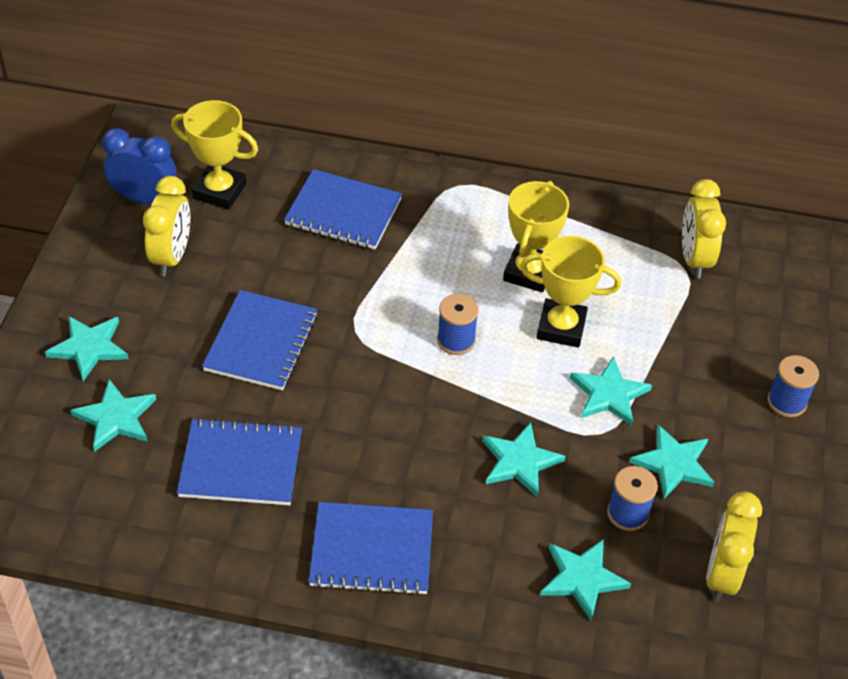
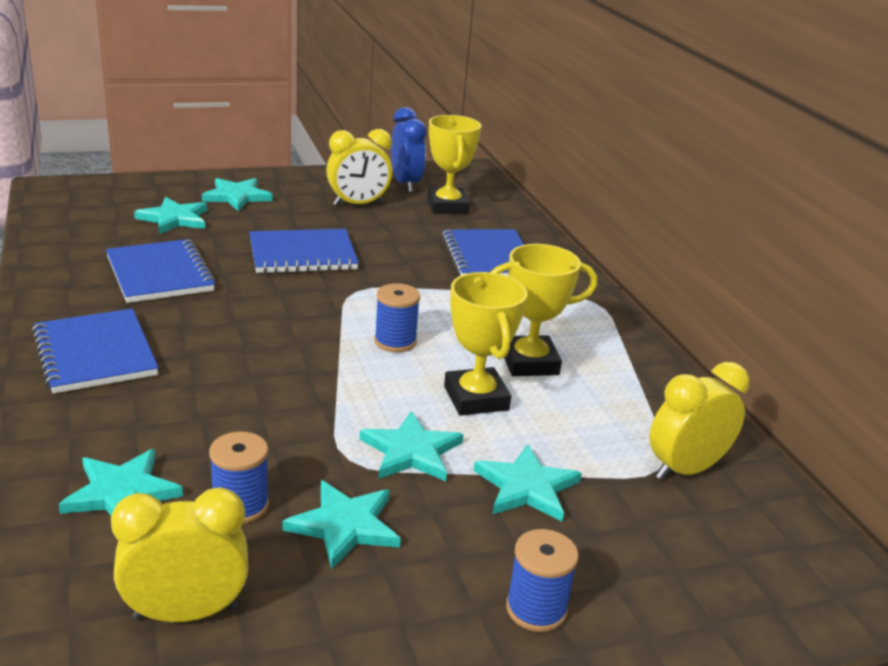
camera: 60 degrees right, 20 degrees down
turquoise star [482,422,566,497] -> turquoise star moved to [473,444,582,522]

